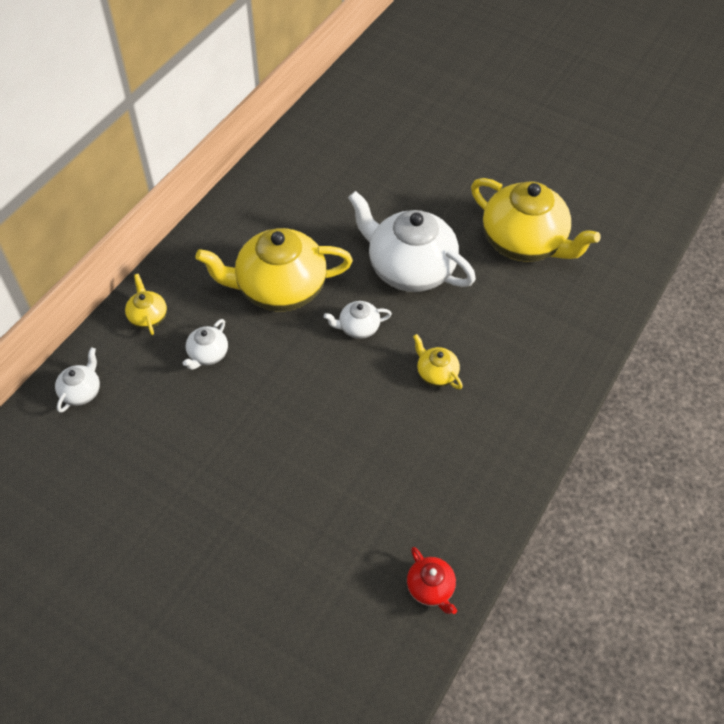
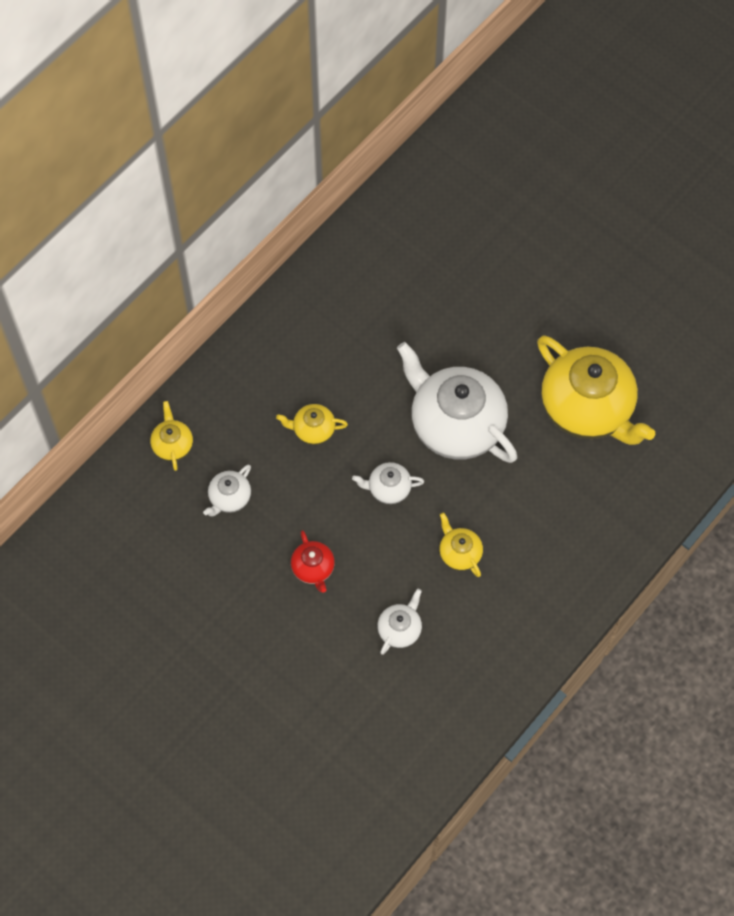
camera: 10 degrees right, 10 degrees up
white teapot [55,347,100,413] -> white teapot moved to [377,589,422,655]
yellow teapot [196,228,353,311] -> yellow teapot [276,404,348,445], size x0.44
red teapot [407,547,457,614] -> red teapot moved to [291,530,335,593]

